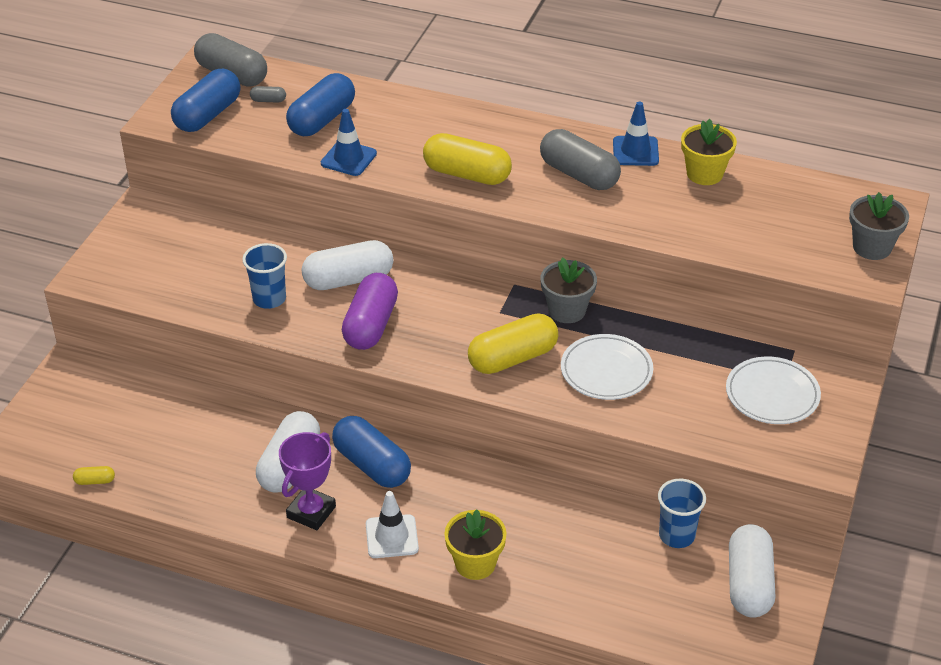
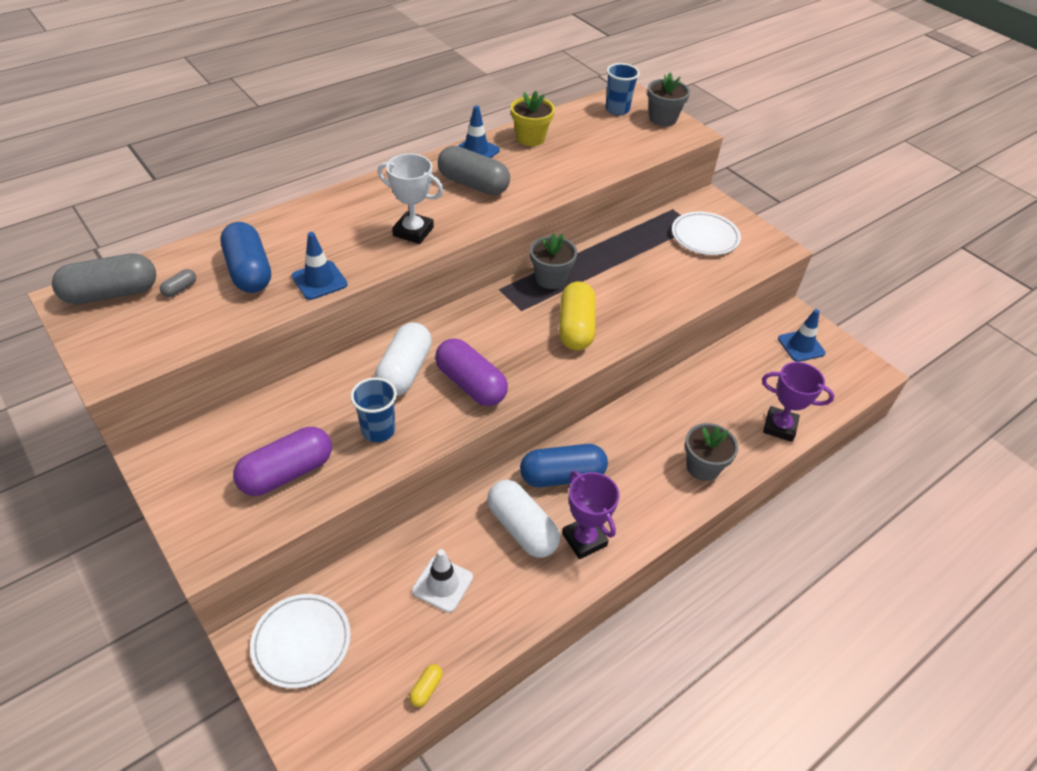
camera: 60 degrees left, 5 degrees up
blue capsule [171,69,240,132] -> none
white traffic cone [366,491,419,558] -> white traffic cone moved to [412,549,473,613]
yellow capsule [423,133,512,185] -> white trophy [378,154,444,244]
yellow flower pot [444,509,507,580] -> grey flower pot [685,423,738,481]
grey capsule [540,129,621,190] -> grey capsule turned 45 degrees clockwise [438,146,510,195]
white plate [561,334,653,400] -> white plate moved to [250,594,351,688]
blue cup [658,479,706,548] -> blue cup moved to [605,63,640,115]
white capsule [729,524,775,618] -> blue traffic cone [778,309,826,362]
none -> purple capsule [233,427,332,496]
none -> purple trophy [762,362,834,442]

